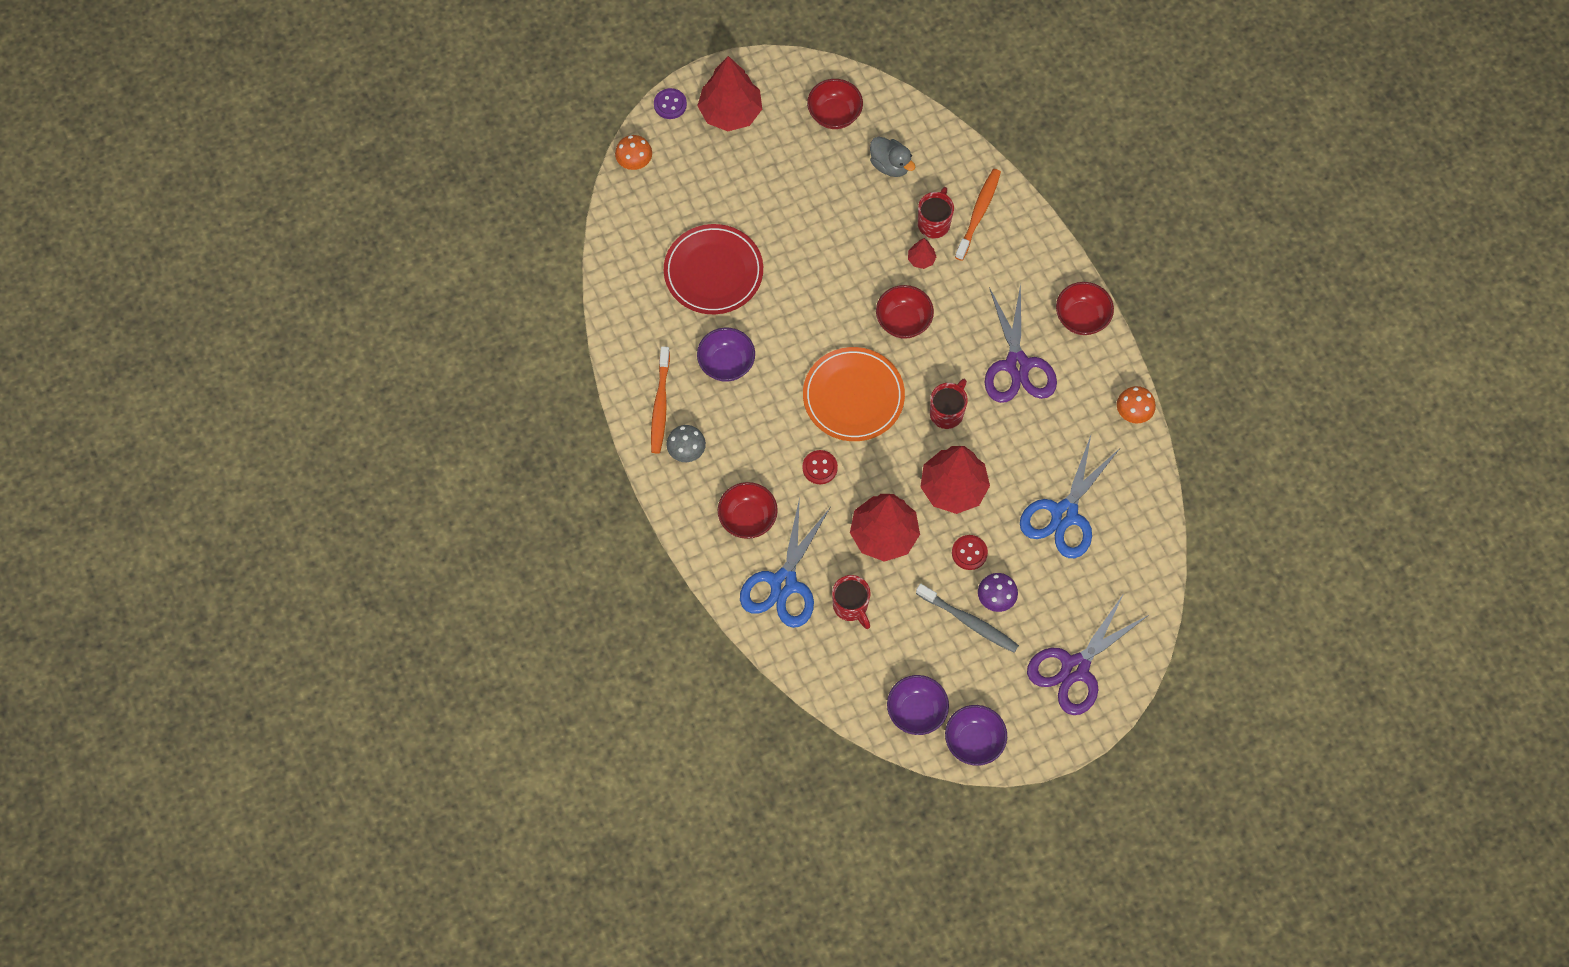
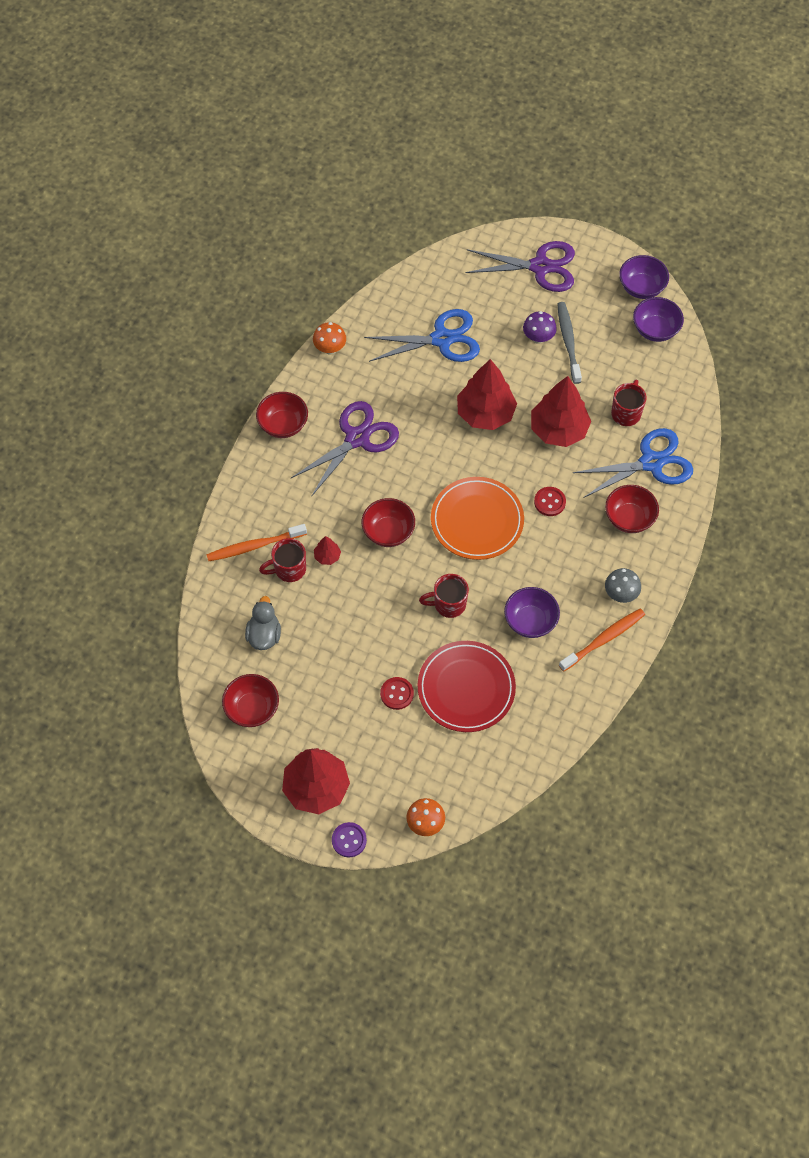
camera: 130 degrees left, 5 degrees down
red mug [930,379,968,429] -> red mug moved to [419,574,469,618]
red button [952,535,988,570] -> red button moved to [380,677,414,710]

